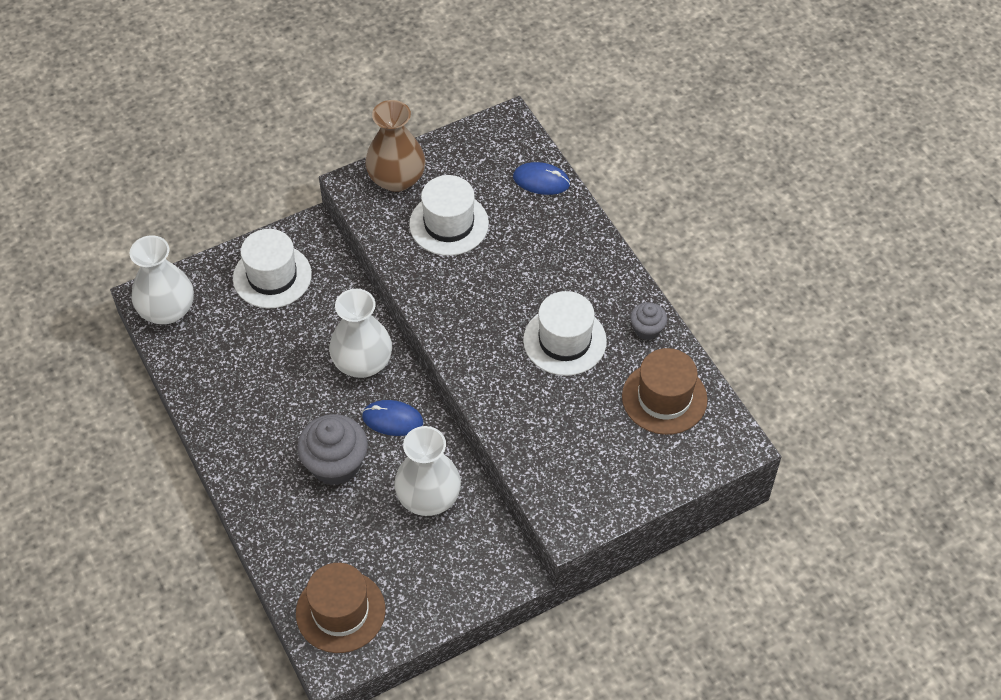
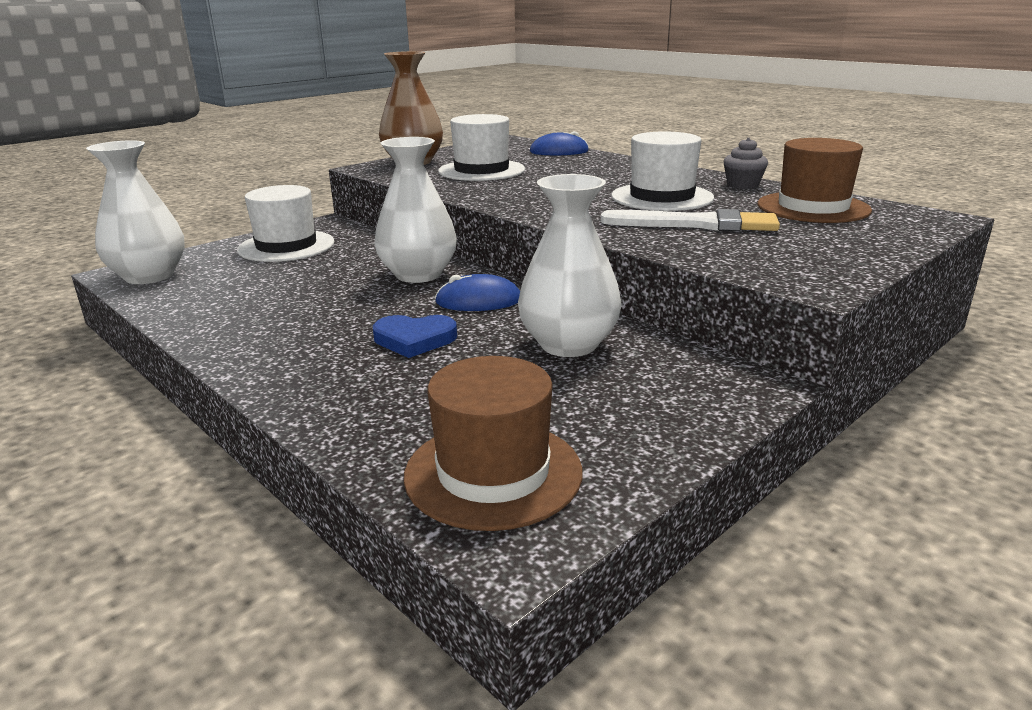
camera: 15 degrees left, 30 degrees down
grey cupcake [297,414,368,485] -> blue heart [373,315,457,358]
none -> white brush [601,209,780,231]

